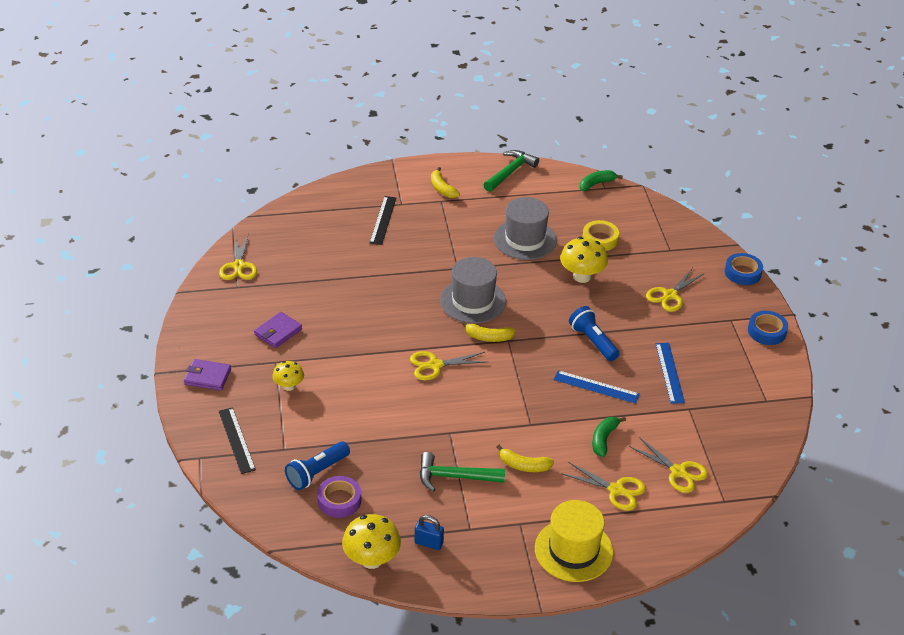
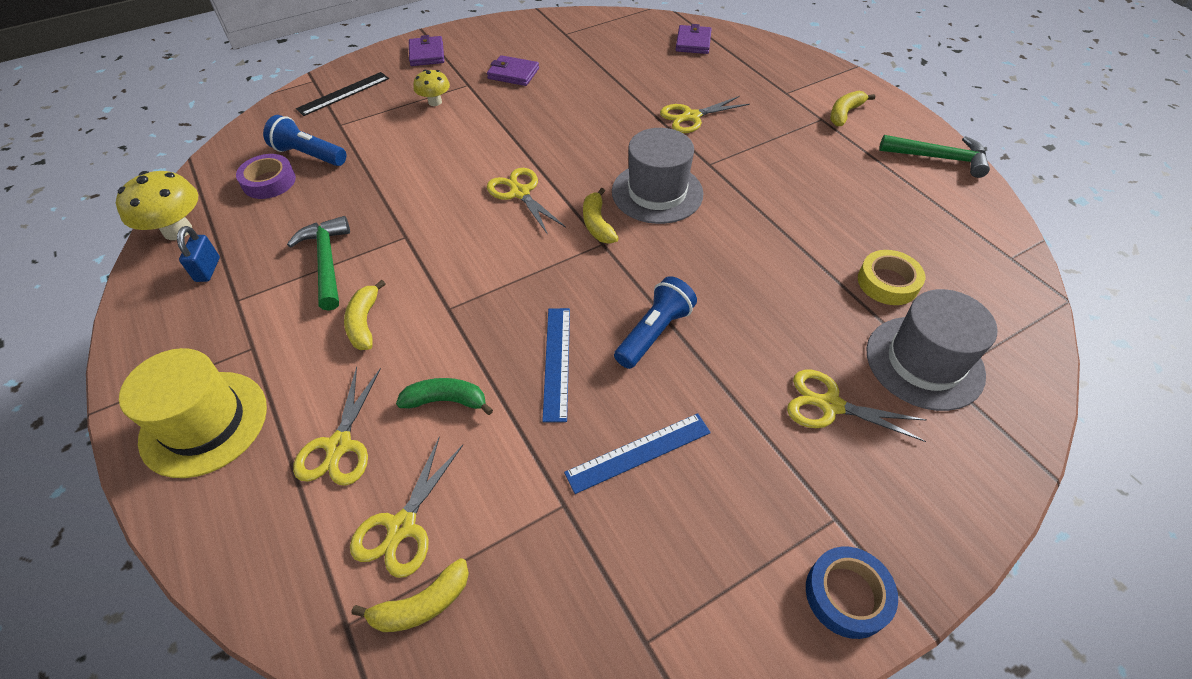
camera: 70 degrees right, 10 degrees up
yellow scissors [219,233,257,280] -> yellow scissors moved to [660,96,750,133]
black ruler [370,196,396,245] -> none
grey hat [494,197,557,260] -> grey hat moved to [866,289,998,411]
yellow mushroom [560,237,608,283] -> none
green banana [580,170,623,191] -> none
blue tape [725,253,763,285] -> none
none -> yellow banana [352,558,469,632]
none -> purple wallet [676,24,712,54]

